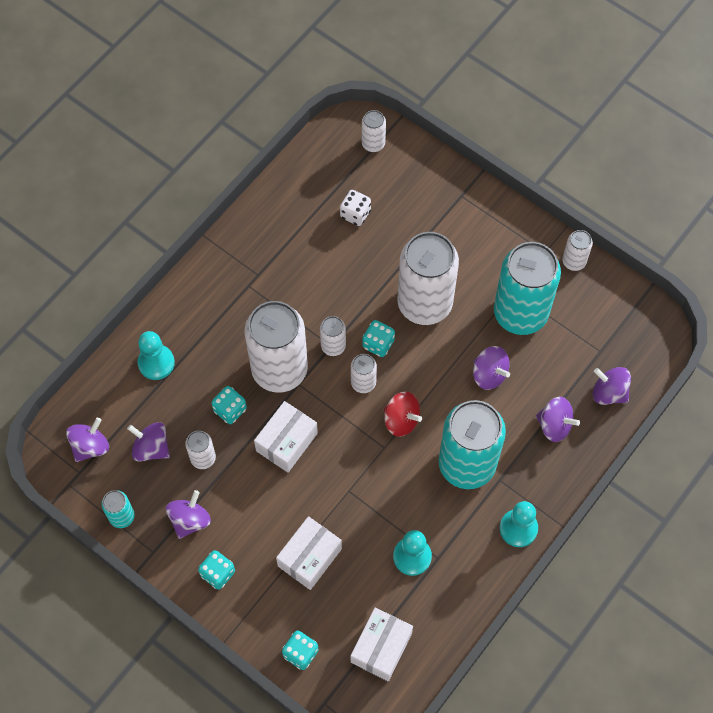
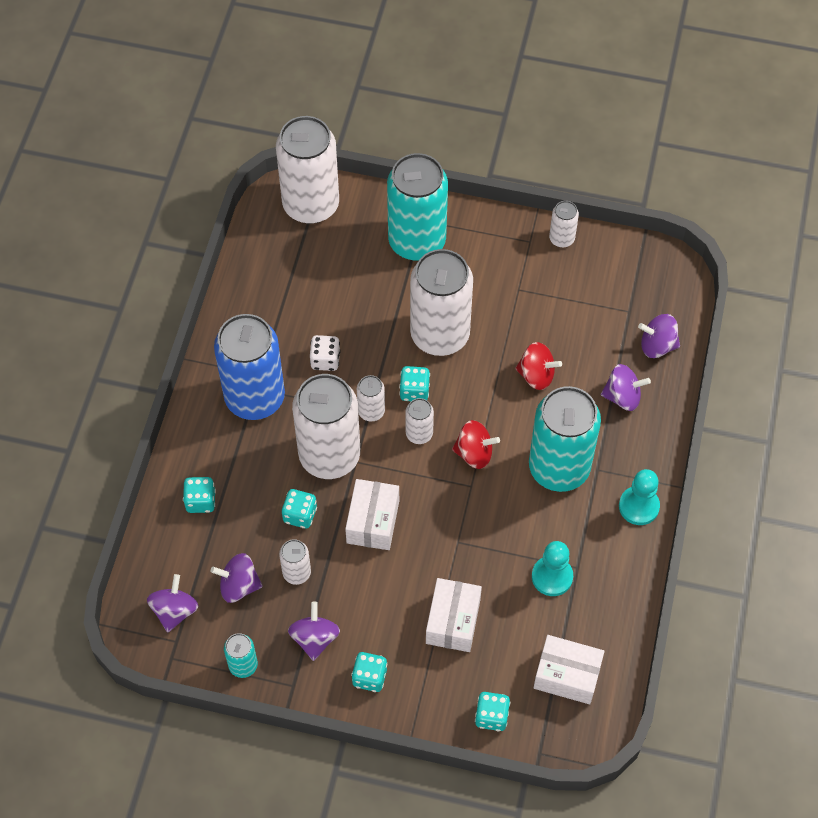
camera: 25 degrees left, 5 degrees down
turquoise pawn [138,331,175,380] -> turquoise dice [183,477,216,513]
white dice [340,190,371,226] -> white dice moved to [310,335,341,371]
white box [351,607,413,681] -> white box turned 75 degrees counterclockwise [534,635,605,704]
white can [362,110,386,152] -> white can [276,116,339,224], size x2.24
purple spinning top [473,346,510,390] -> red spinning top [515,342,562,390]
turquoise can [494,242,561,335] -> turquoise can moved to [387,153,448,261]
none -> blue can [214,314,285,420]

